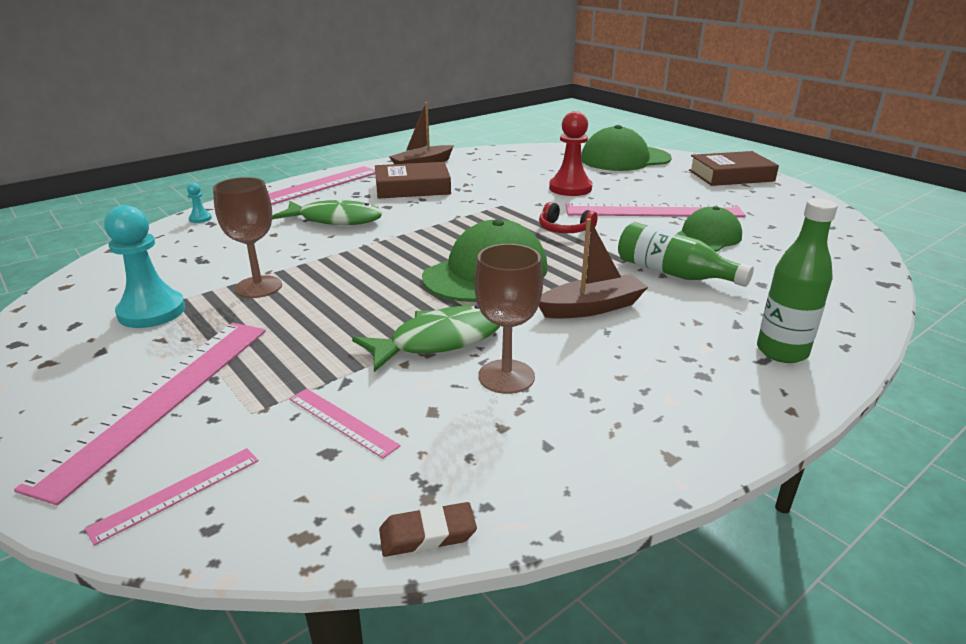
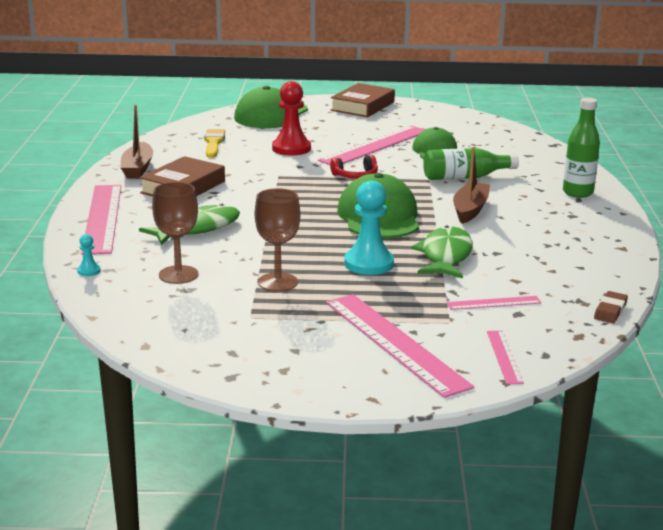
camera: 50 degrees left, 5 degrees down
turquoise pawn [104,205,185,328] -> turquoise pawn moved to [344,181,394,275]
brown goblet [474,244,543,394] -> brown goblet moved to [152,182,198,284]
none -> yellow brush [204,129,225,158]

